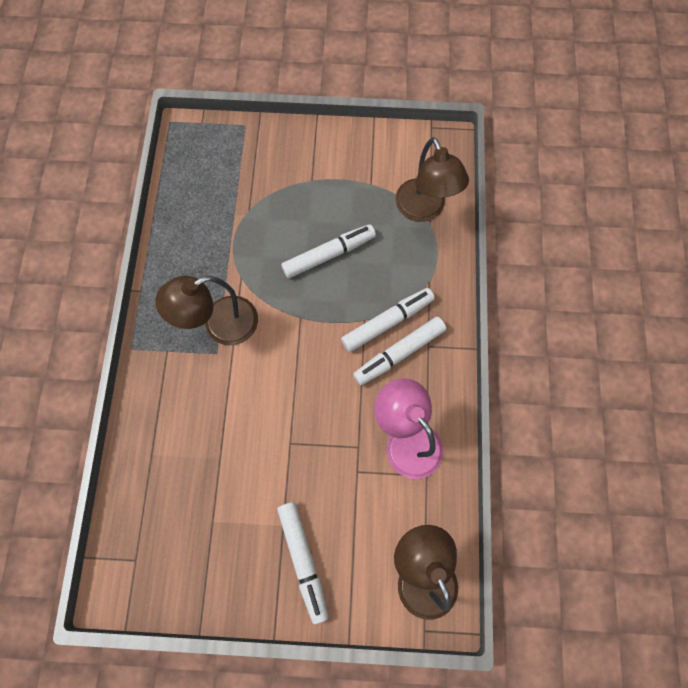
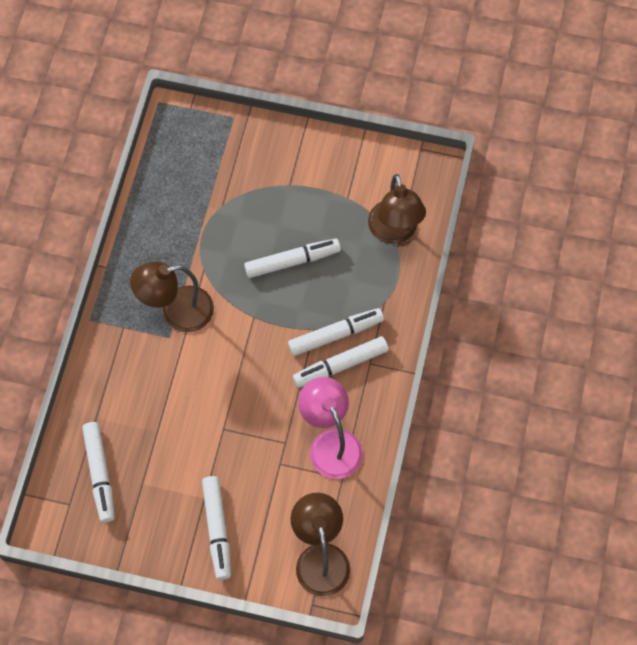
camera: 10 degrees right, 5 degrees down
none -> white marker [82,422,115,522]

